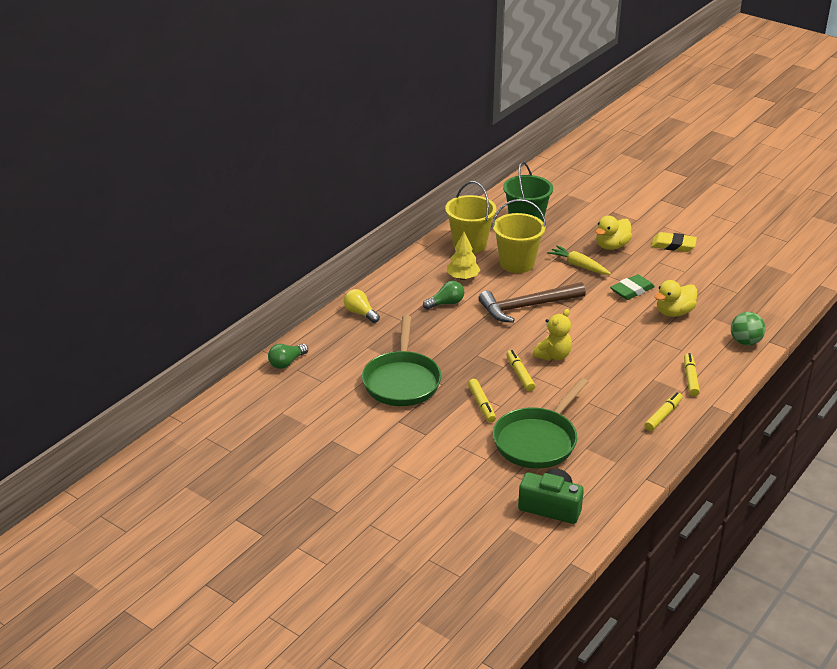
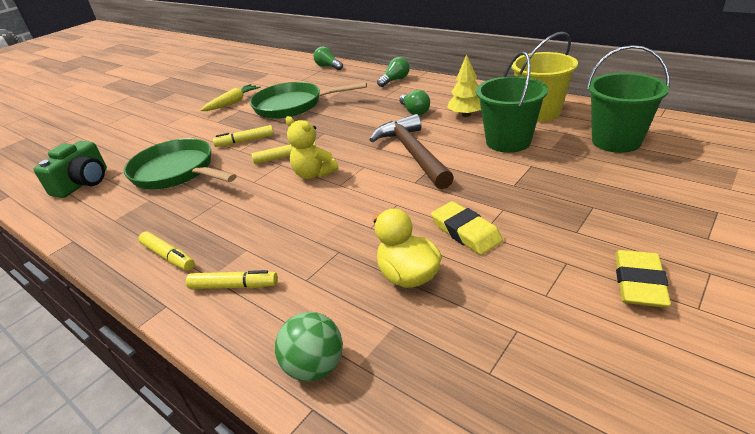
camera: 95 degrees right, 0 degrees up
yellow light bulb [344,289,380,323] -> green light bulb [377,57,410,87]
yellow bucket [492,199,546,273] -> green bucket [476,51,548,153]
yellow carrot [547,245,611,275] -> yellow carrot moved to [200,84,261,111]
yellow duck [595,216,632,250] -> none
green eraser [610,274,655,300] -> yellow eraser [431,201,503,255]

